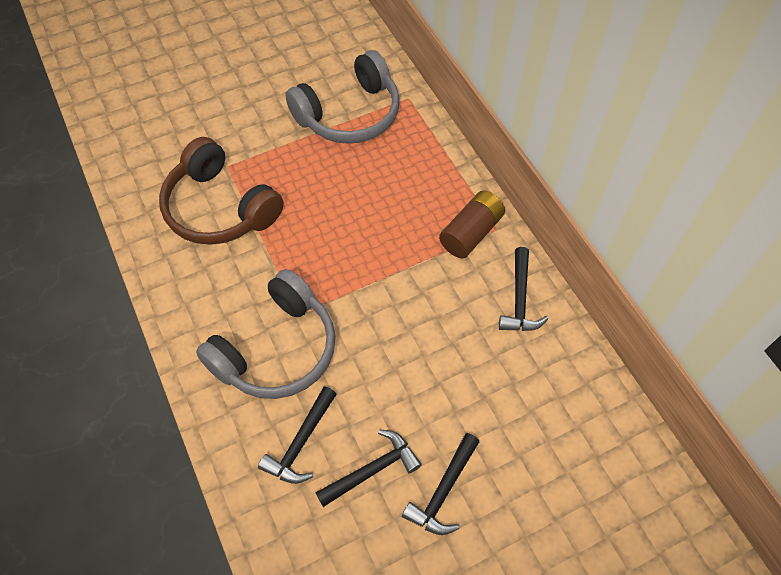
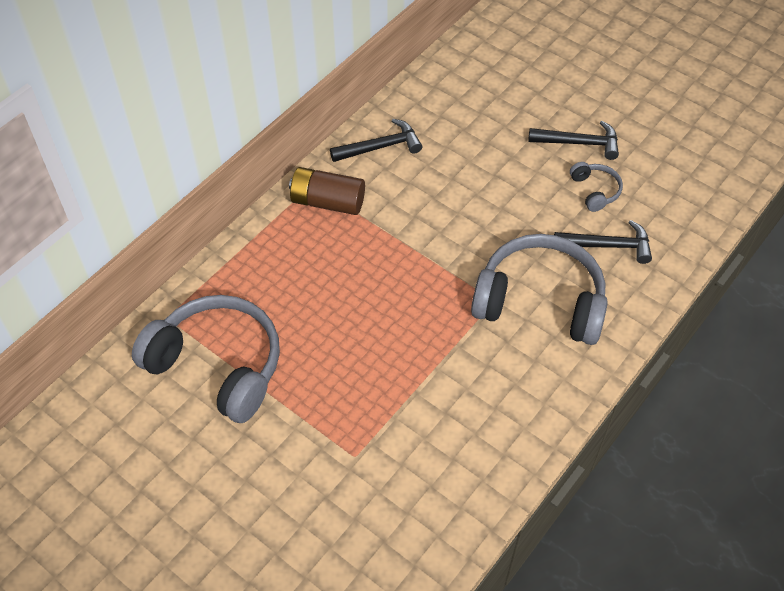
camera: 115 degrees left, 5 degrees down
brown headphones [159,137,284,245] -> none
black hammer [315,430,422,507] -> grey headphones [570,162,623,212]

